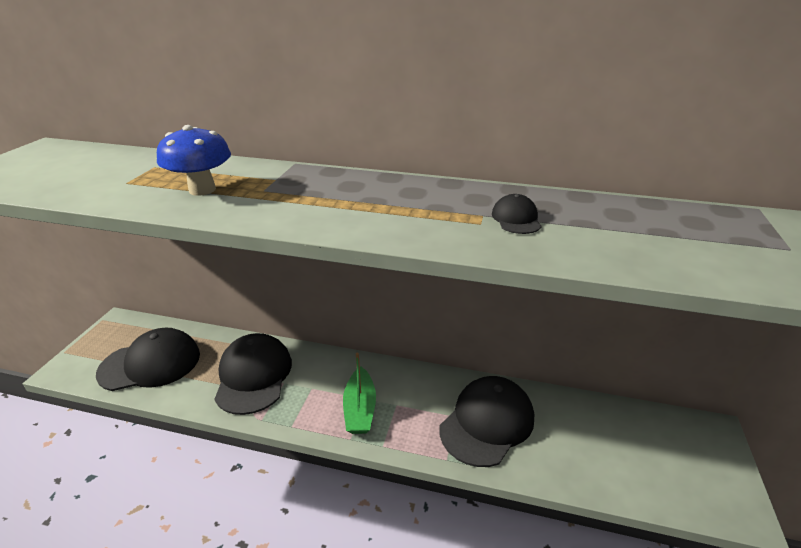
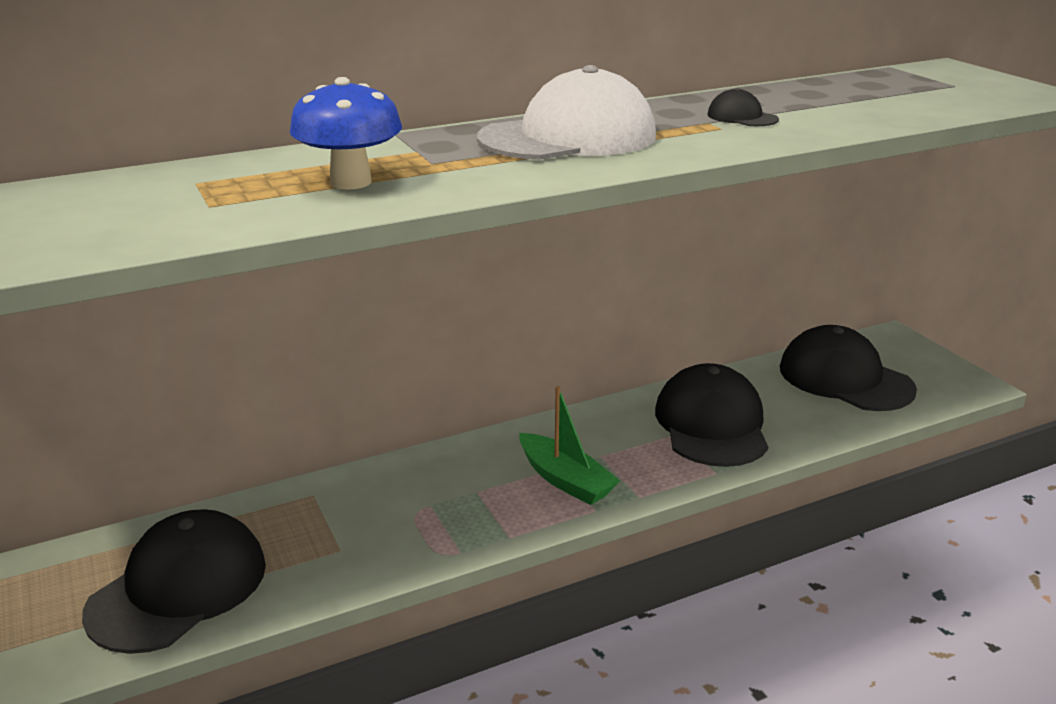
camera: 40 degrees left, 5 degrees down
black cap [214,333,292,415] -> black cap moved to [780,325,917,411]
none -> white cap [477,65,656,160]

